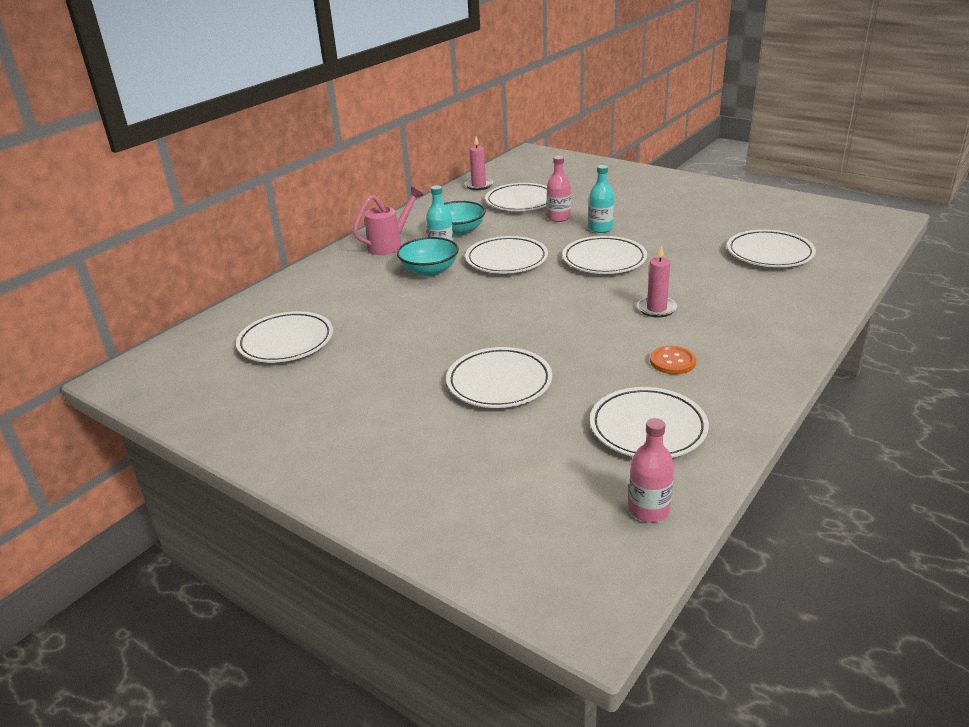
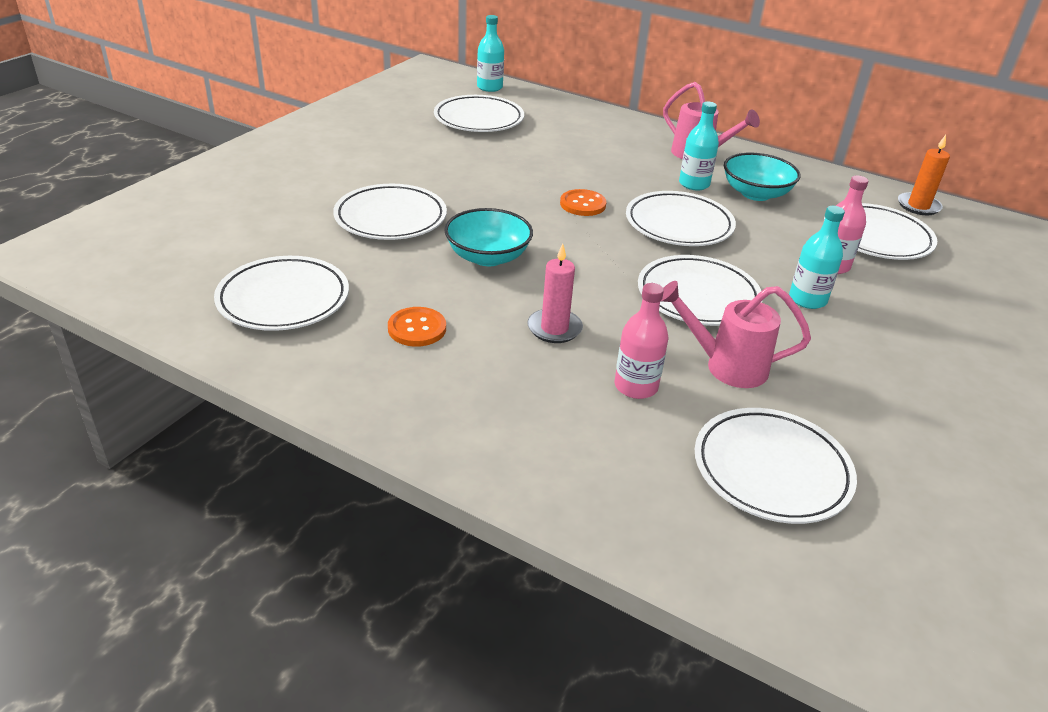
camera: 80 degrees right, 5 degrees up
turquoise bowl [397,237,459,276] -> turquoise bowl moved to [444,208,533,266]
pink candle [464,137,493,190] -> orange candle [898,135,950,215]
pink bottle [629,418,674,522] -> pink bottle moved to [615,283,668,399]
none -> turquoise bottle [477,15,504,92]
none -> orange button [560,189,607,216]
none -> pink watering can [661,281,811,388]

